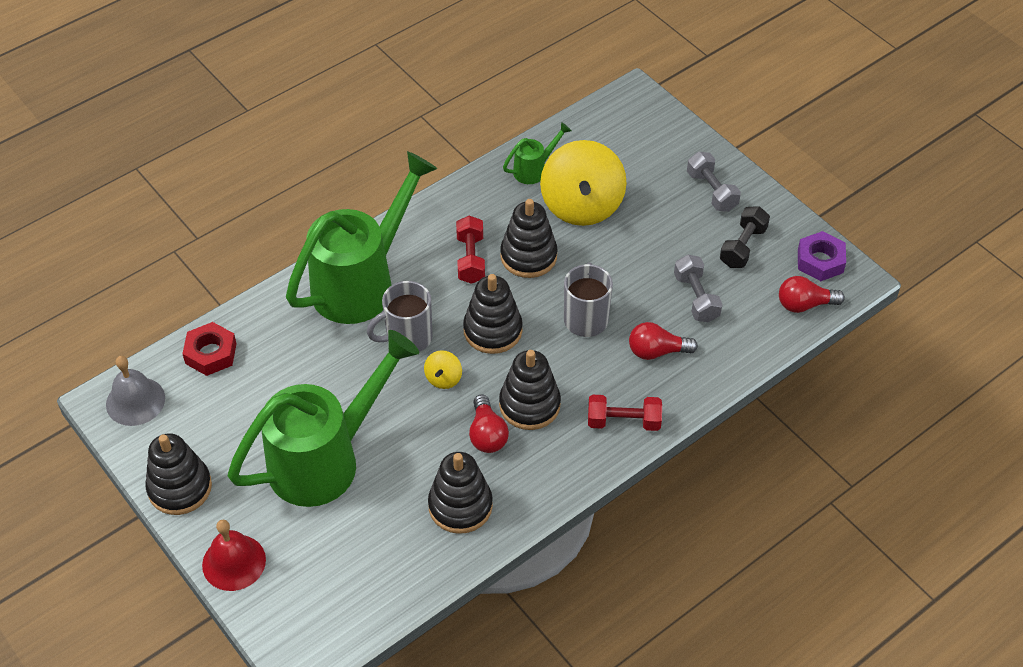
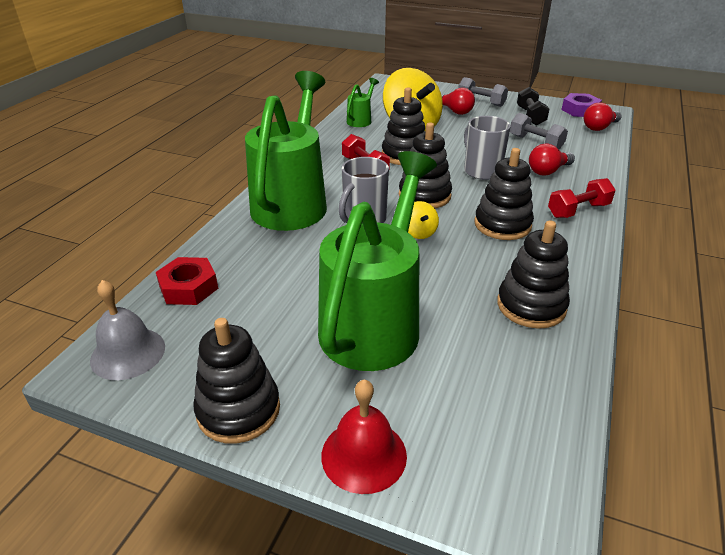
camera: 30 degrees left, 15 degrees down
red light bulb [469,395,509,453] -> red light bulb moved to [441,88,475,115]

